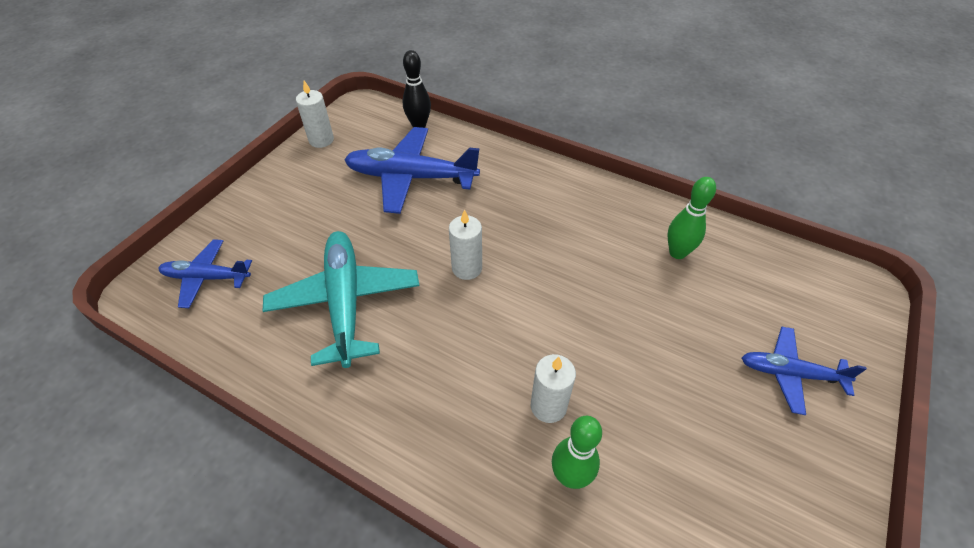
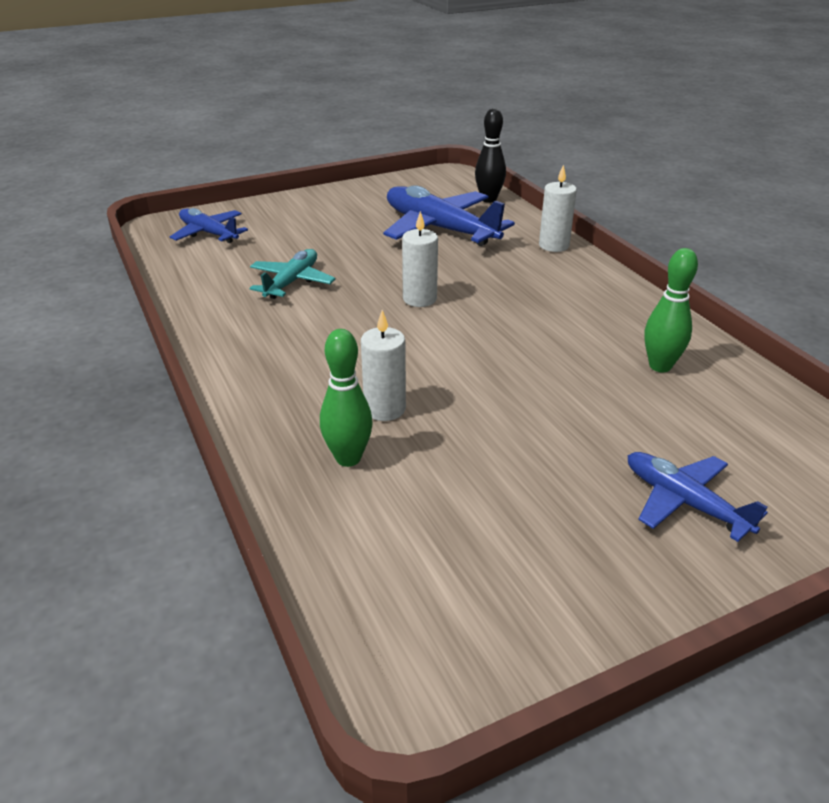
camera: 35 degrees right, 15 degrees down
turquoise plane [263,231,419,368] -> turquoise plane [250,249,336,299], size x0.59
white candle [296,80,334,148] -> white candle moved to [539,165,577,252]

